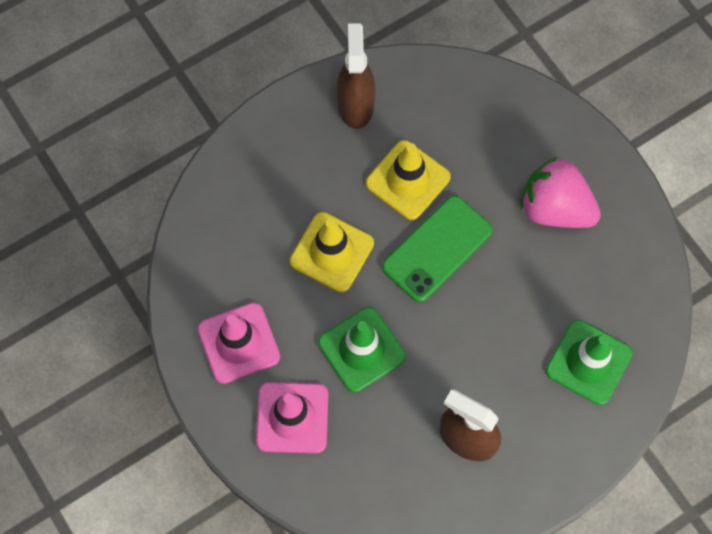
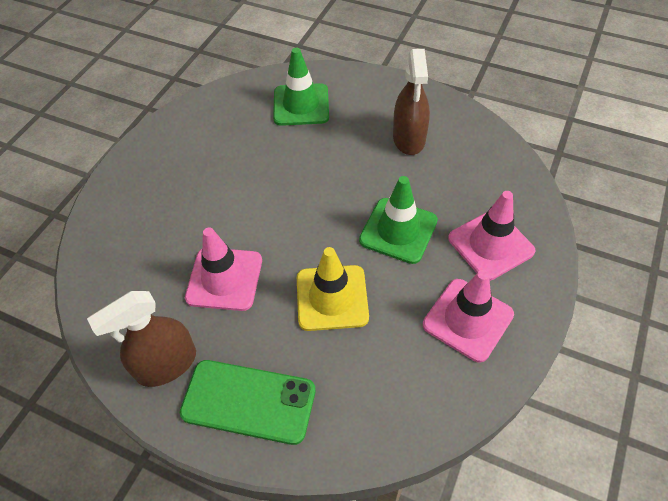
camera: 120 degrees left, 15 degrees down
yellow traffic cone [366,140,451,220] -> pink traffic cone [185,227,262,311]
green phone [382,195,492,302] -> green phone moved to [180,360,316,445]
pink strawberry [521,157,601,228] -> none

